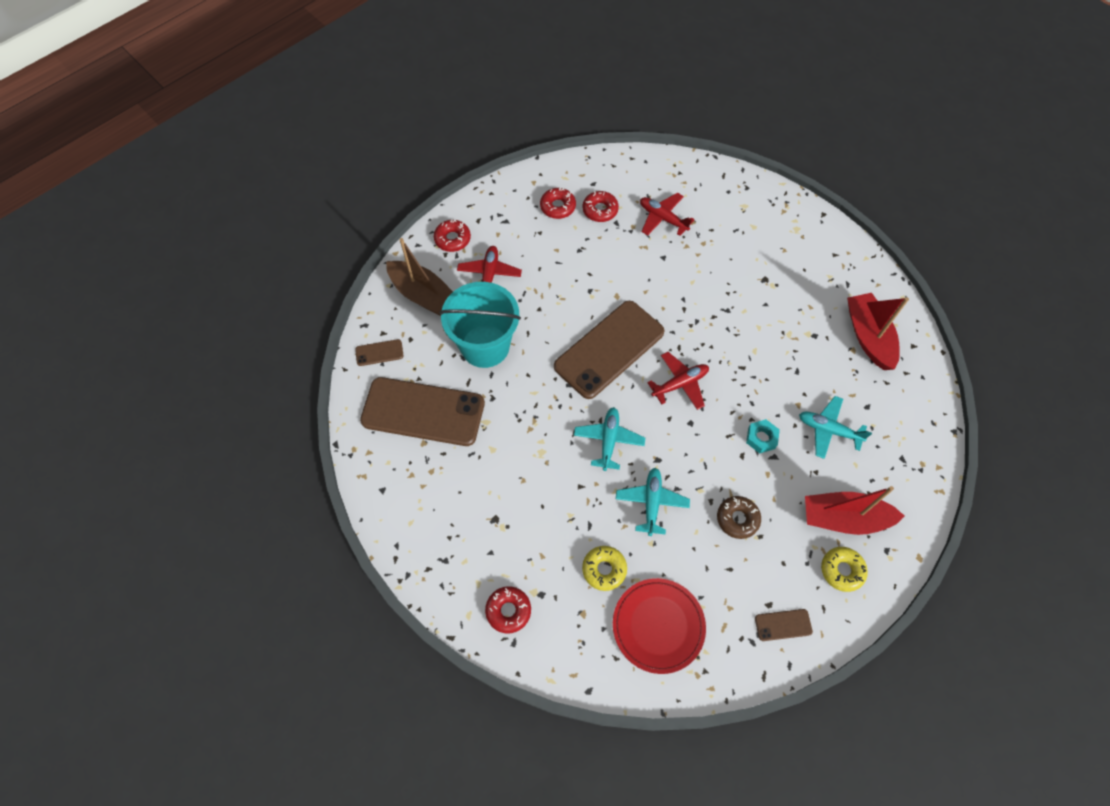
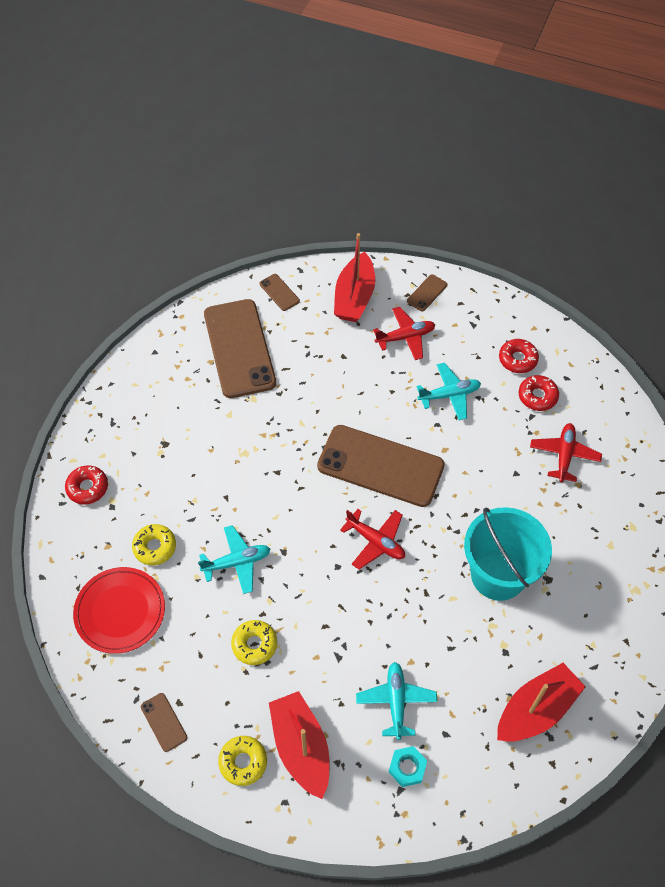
camera: 65 degrees right, 5 degrees down
brown boat [386,238,453,316] -> red boat [334,233,375,322]
red donut [434,220,471,252] -> brown phone [407,274,447,311]
turquoise bucket [439,282,521,368] -> turquoise bucket moved to [464,507,552,601]
turquoise plane [574,407,645,471] -> turquoise plane moved to [416,363,481,420]
brown donut [717,496,761,539] -> yellow donut [231,620,277,665]
turquoise nut [746,419,780,454] -> turquoise nut moved to [389,746,427,787]

